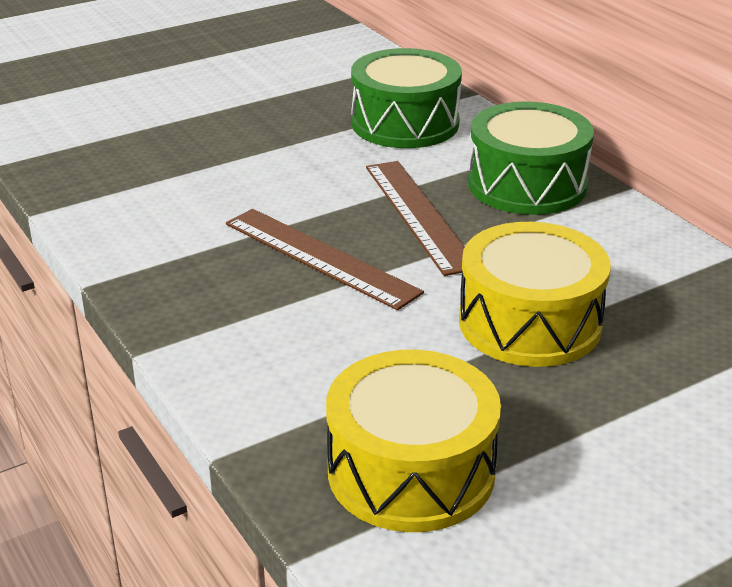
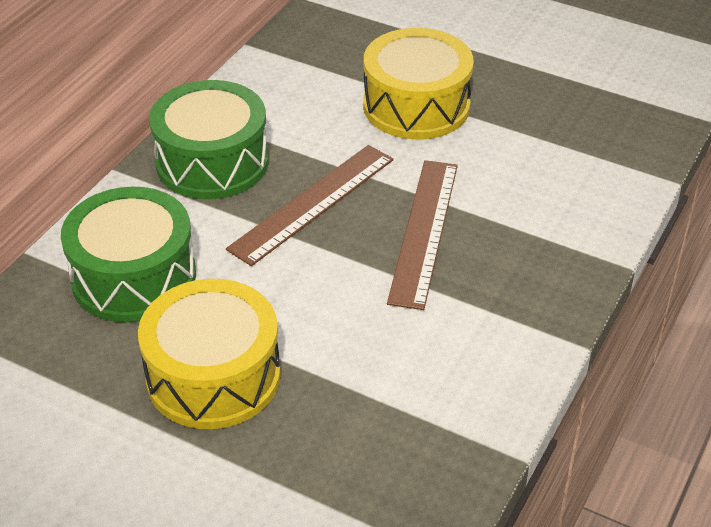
camera: 120 degrees left, 10 degrees up
yellow drum [326,349,501,532] -> yellow drum moved to [138,279,281,429]

